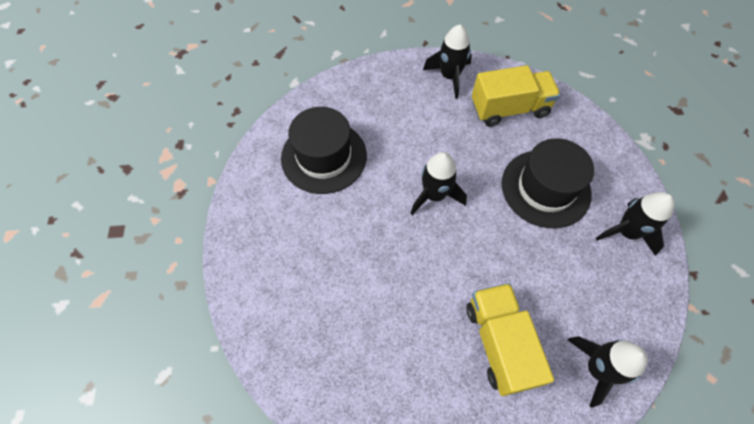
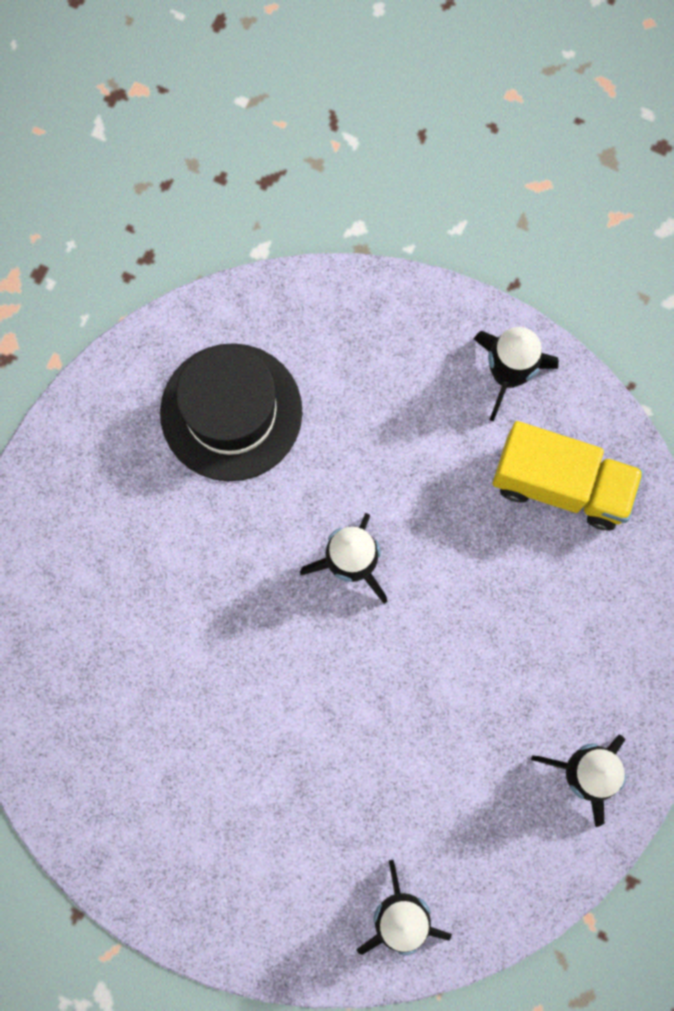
camera: 30 degrees right, 15 degrees up
yellow truck [467,283,554,396] -> none
black hat [502,138,594,228] -> none

